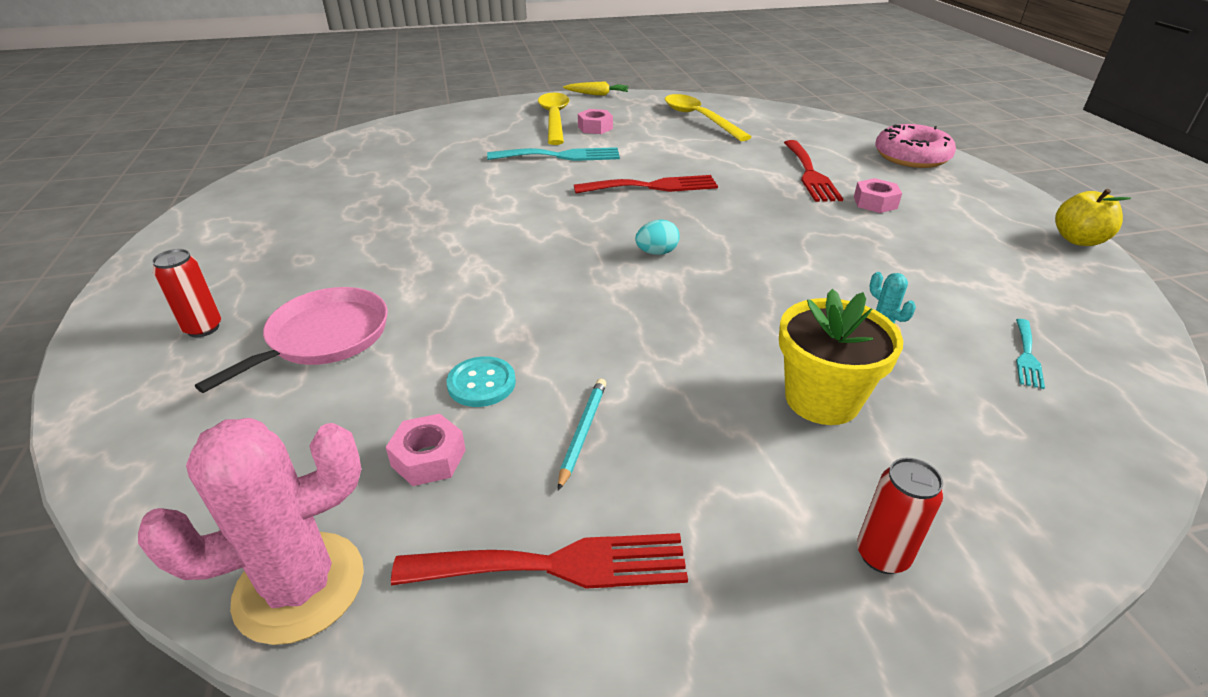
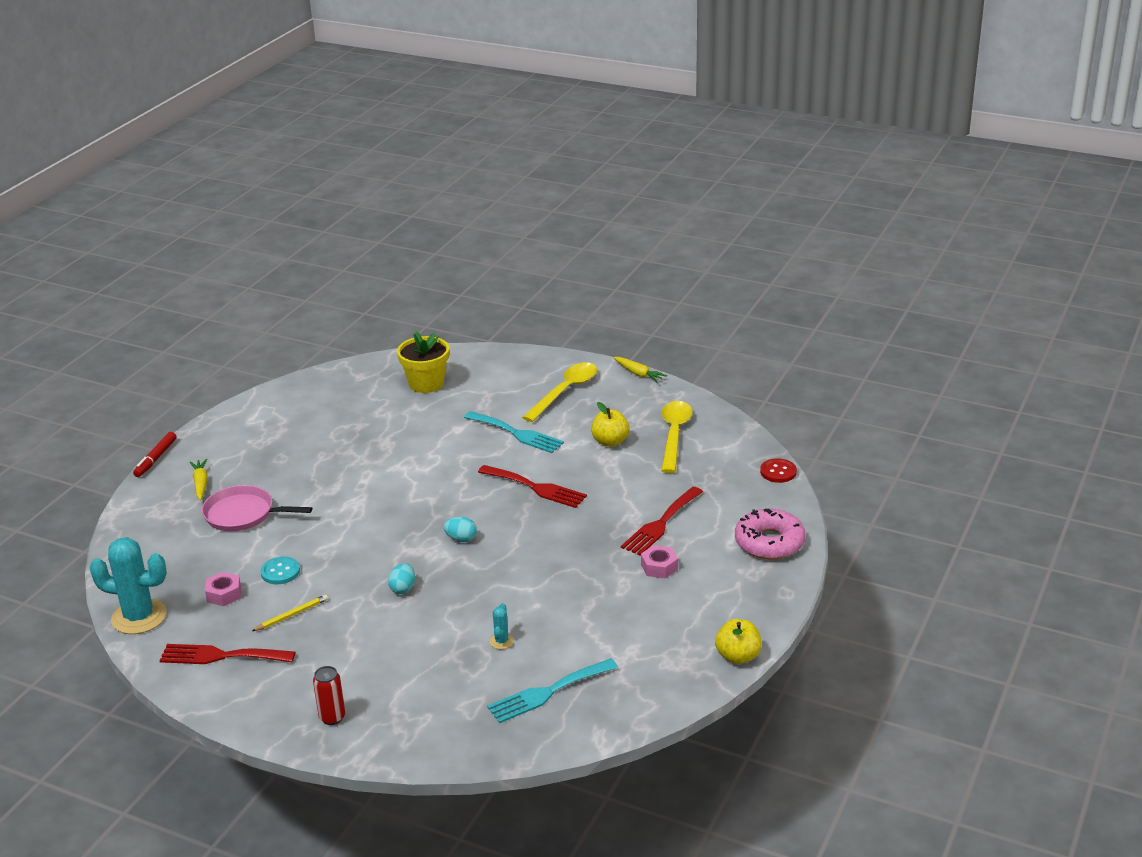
camera: 40 degrees right, 5 degrees down
pink cactus [138,418,364,645] -> turquoise cactus [89,537,167,634]
red can [152,249,221,337] -> yellow carrot [190,459,208,500]
pink pan [195,287,388,393] -> pink pan turned 150 degrees counterclockwise [202,485,312,531]
red fork [391,533,688,589] -> red fork turned 150 degrees clockwise [159,644,295,664]
turquoise pencil [558,379,606,491] -> yellow pencil [252,595,328,631]
pink nut [578,109,613,134] -> none
yellow flower pot [779,289,903,425] -> yellow flower pot moved to [397,332,449,393]
turquoise fork [1016,319,1045,389] -> turquoise fork [487,658,618,723], size x1.87
none -> red marker [133,432,177,477]
none -> turquoise egg [388,563,415,594]
none -> yellow apple [591,402,630,447]
none -> red button [760,458,797,483]

